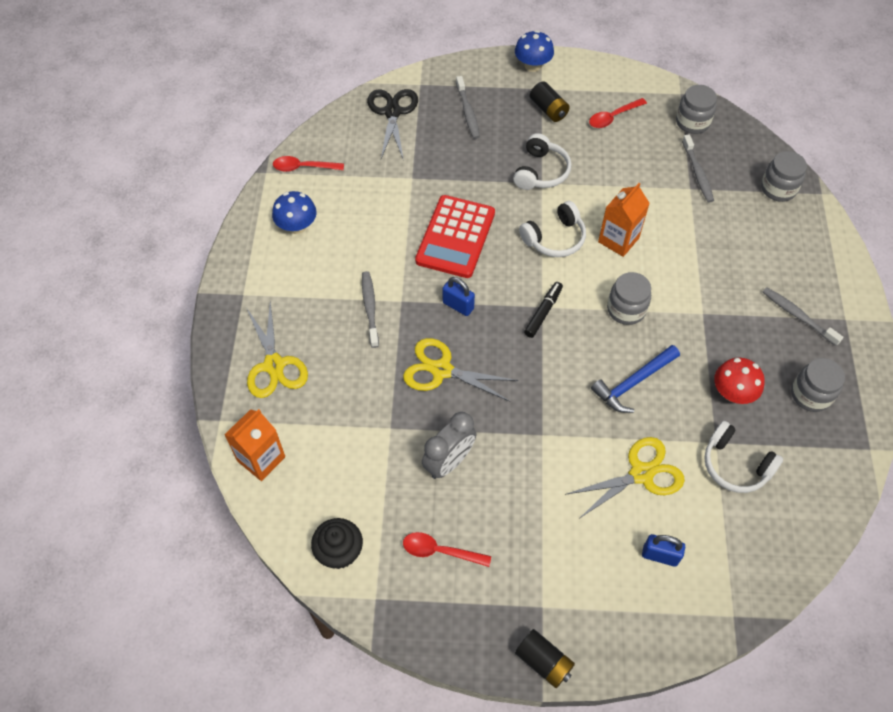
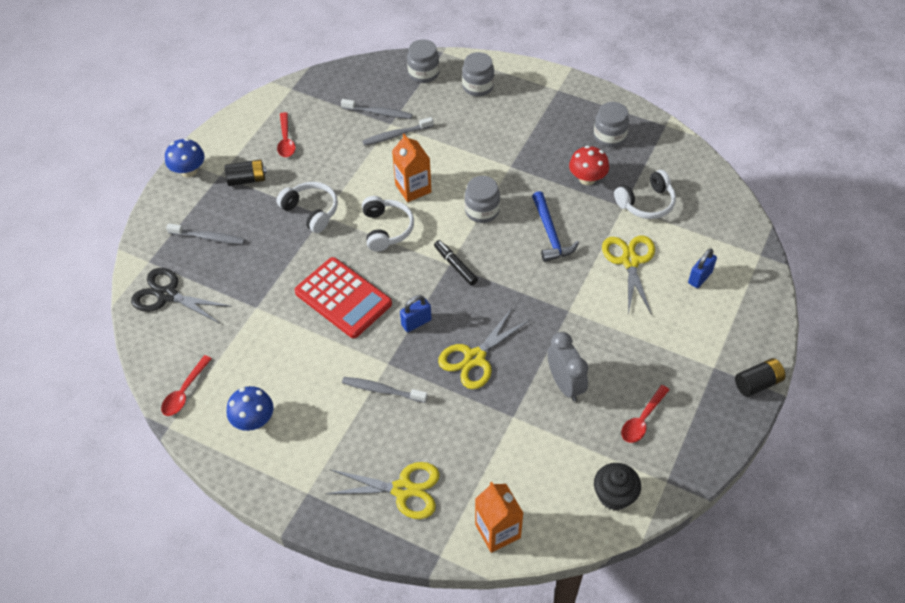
camera: 65 degrees left, 5 degrees down
grey jar [676,85,717,134] -> grey jar moved to [462,52,494,96]
grey toothbrush [763,287,844,346] -> grey toothbrush moved to [363,117,434,146]

